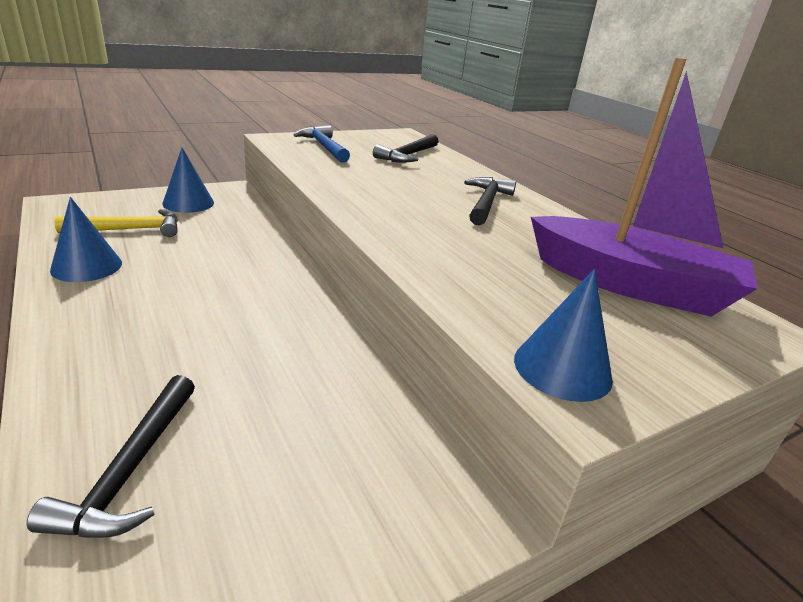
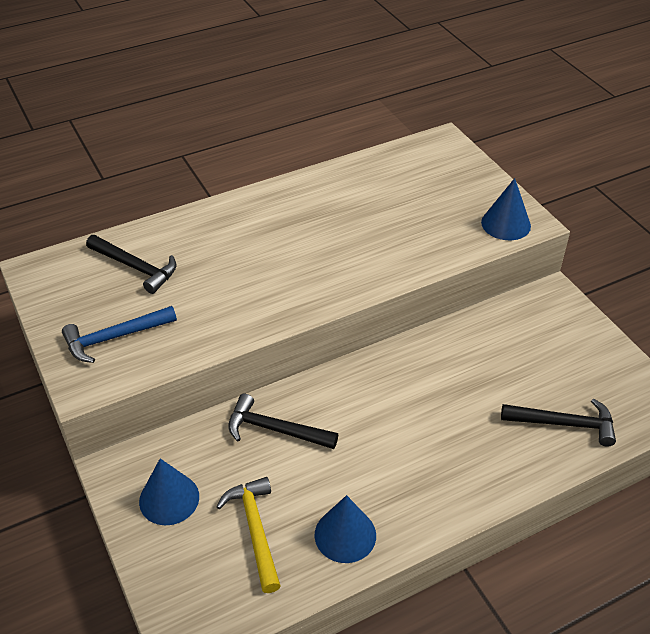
camera: 85 degrees left, 15 degrees up
black hammer [464,177,516,225] -> black hammer moved to [228,394,338,449]
purple boat [531,57,758,316] -> none

